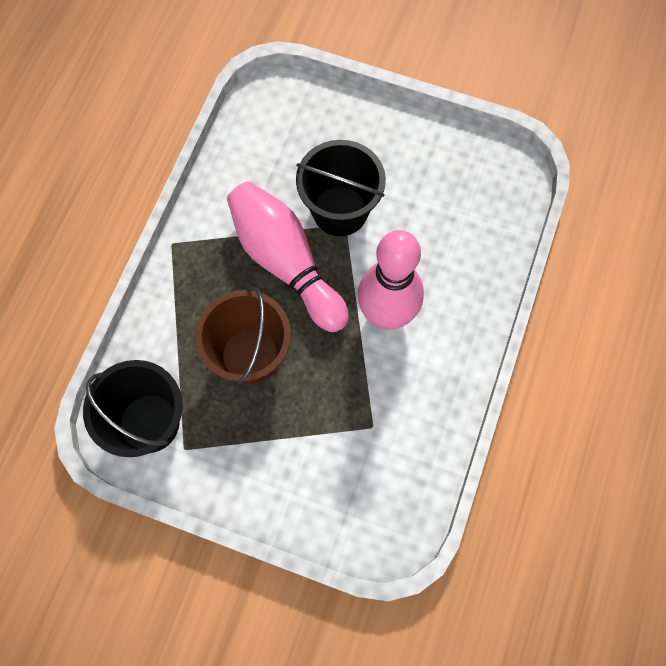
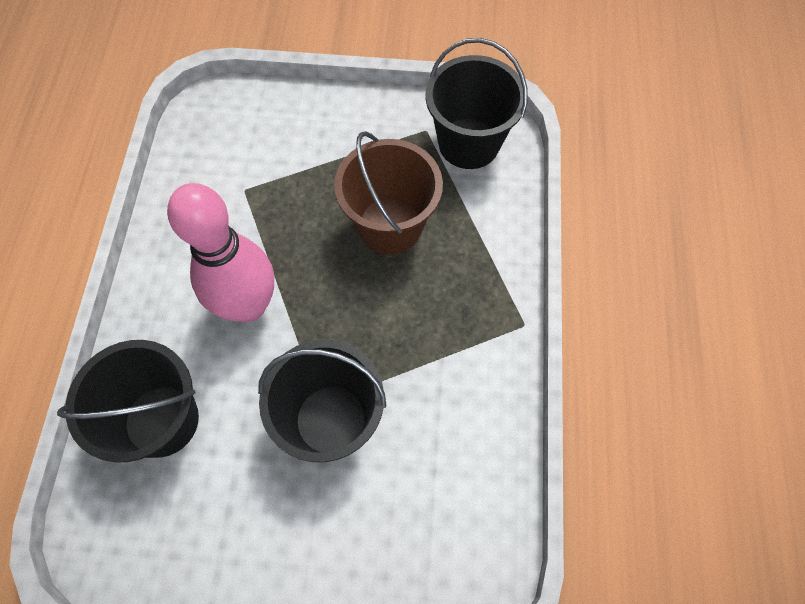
camera: 165 degrees right, 5 degrees down
pink bowling pin [227,181,349,332] -> none
none -> black bucket [57,340,199,463]

